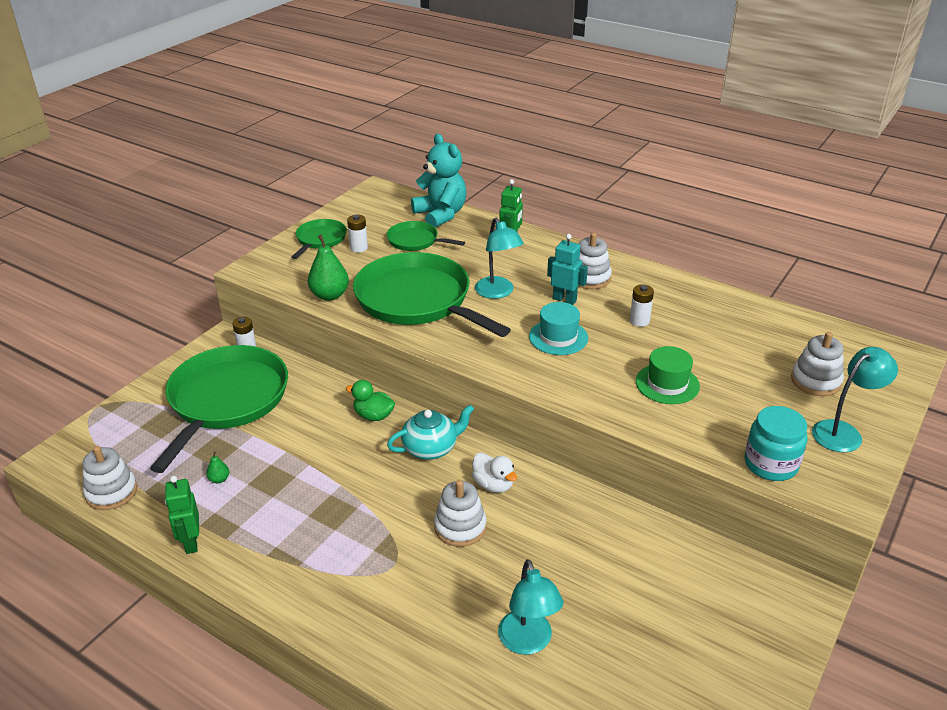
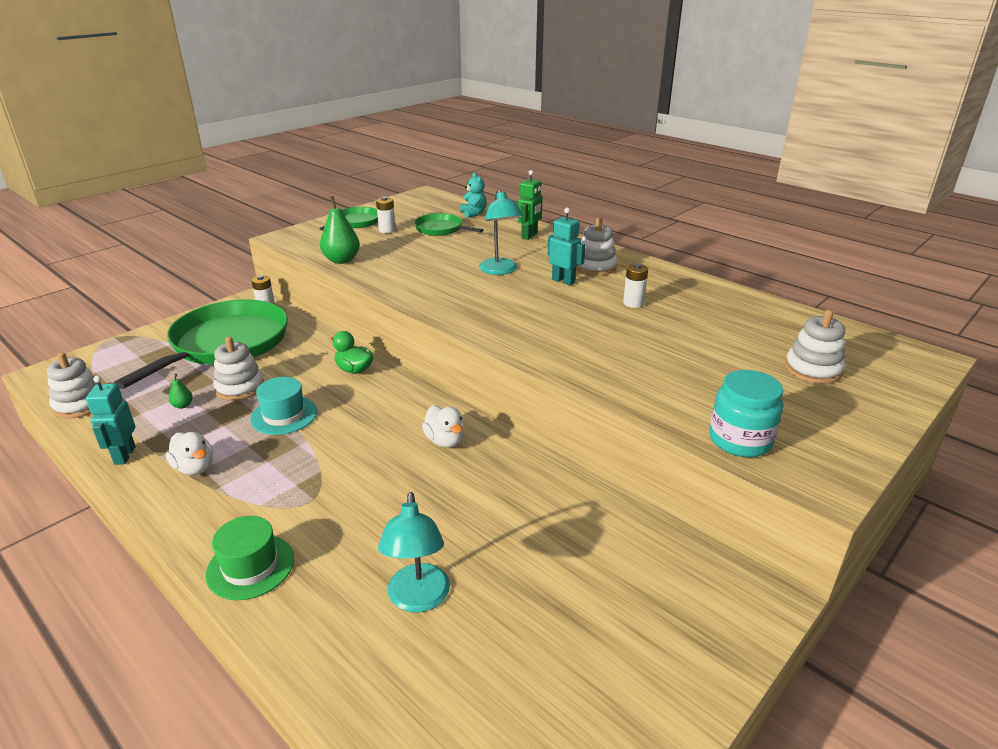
camera: 10 degrees right, 5 degrees down
green robot [165,476,199,554] -> turquoise robot [86,376,136,465]
green pan [353,252,511,337] -> none
turquoise teapot [387,405,474,460] -> none
turquoise teddy bear [411,134,467,228] -> turquoise teddy bear [460,173,487,218], size x0.53
white stacking toy [434,480,486,547] -> white stacking toy moved to [213,337,264,401]
turquoise hat [529,302,588,355] -> turquoise hat moved to [250,377,317,435]
green hat [636,346,700,404] -> green hat moved to [205,516,294,600]
turquoise lamp [812,347,898,452] -> none
none -> white duck [166,432,213,475]

